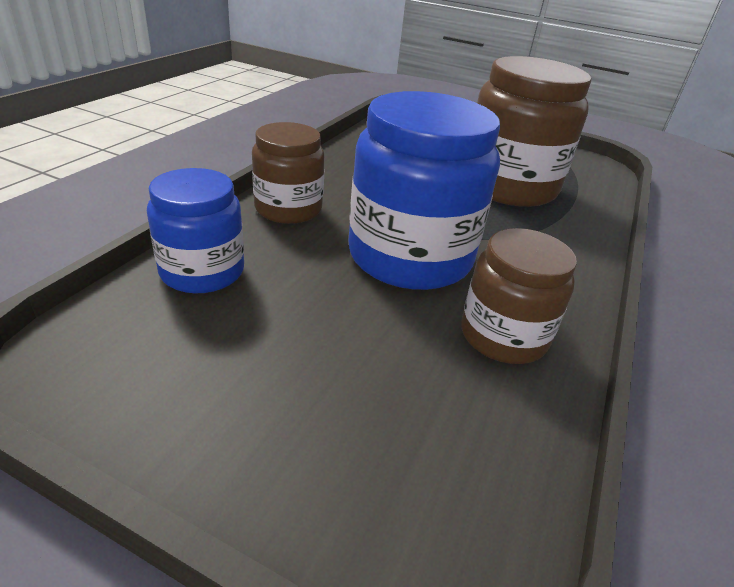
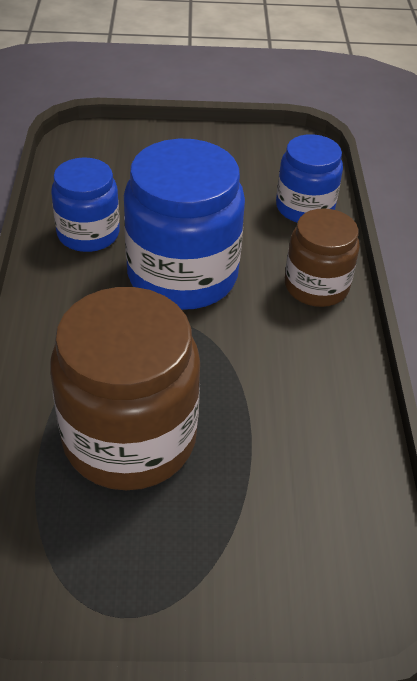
camera: 155 degrees right, 10 degrees up
brown jar [461,228,577,364] -> blue jar [51,157,120,252]

